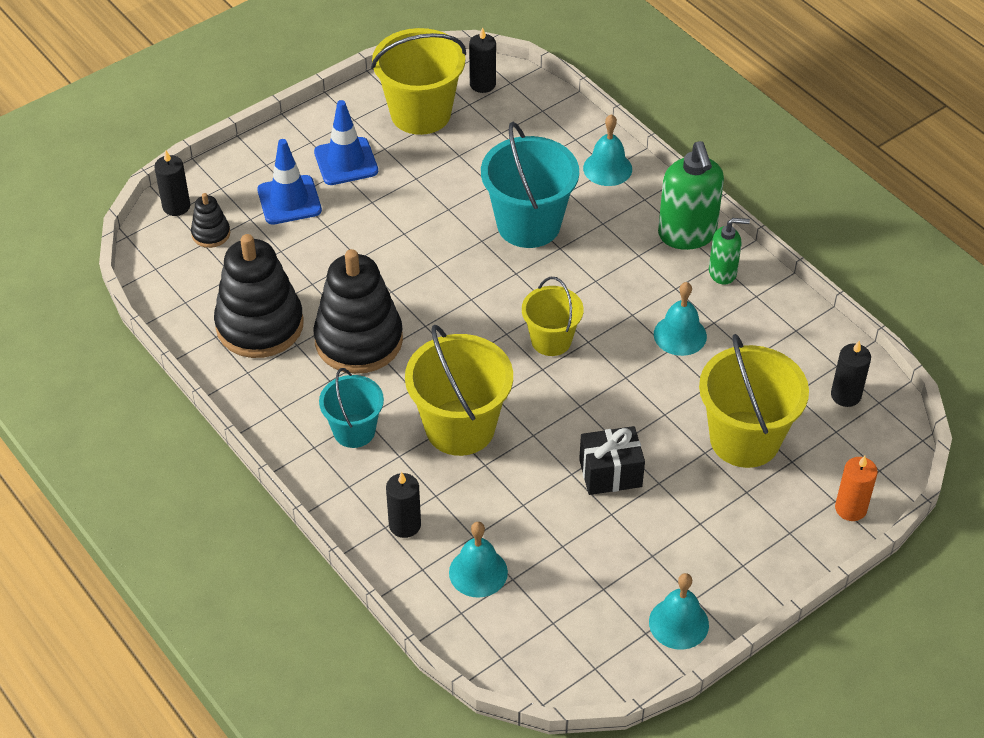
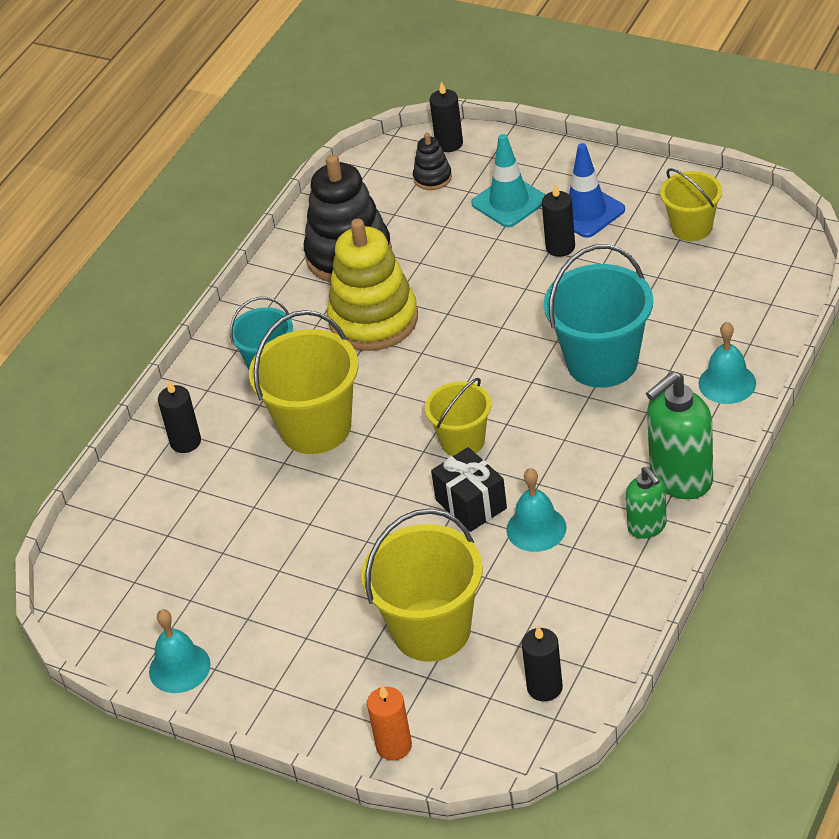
camera: 70 degrees right, 5 degrees down
blue traffic cone [257,139,322,225] -> turquoise traffic cone [471,134,545,227]
black stacking toy [313,249,403,374] -> yellow stacking toy [327,219,418,351]
yellow bucket [371,28,466,135] -> yellow bucket [660,168,722,241], size x0.60
turquoise bell [449,522,508,598] -> none
black candle [469,27,496,93] -> black candle moved to [542,184,575,257]
black gift [579,426,645,495] -> black gift moved to [431,447,507,532]

